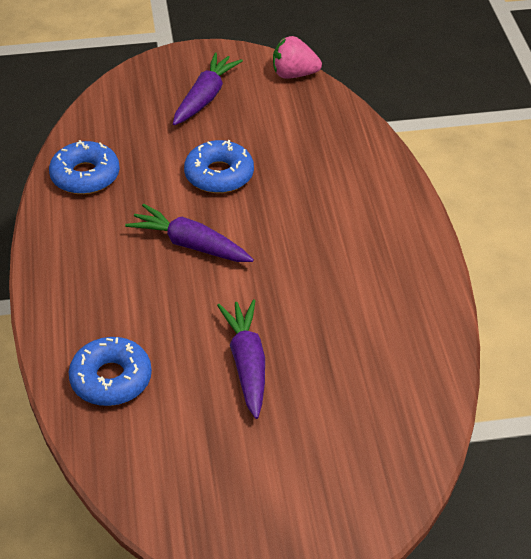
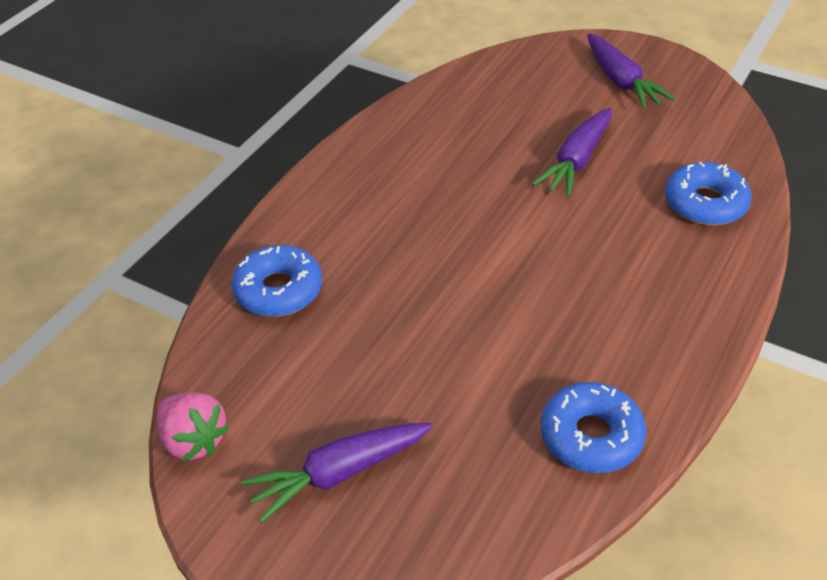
camera: 140 degrees left, 0 degrees up
purple carrot [125,204,254,262] -> purple carrot moved to [587,34,675,110]
blue donut [184,140,254,193] -> blue donut moved to [231,245,322,317]

